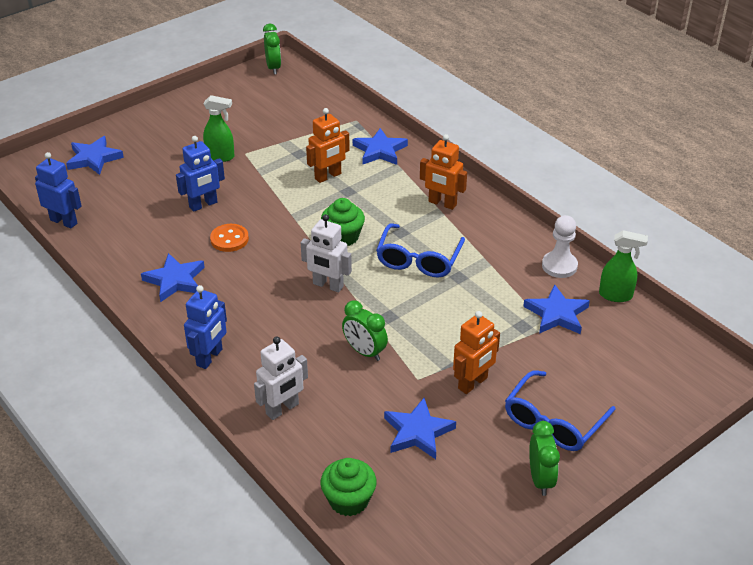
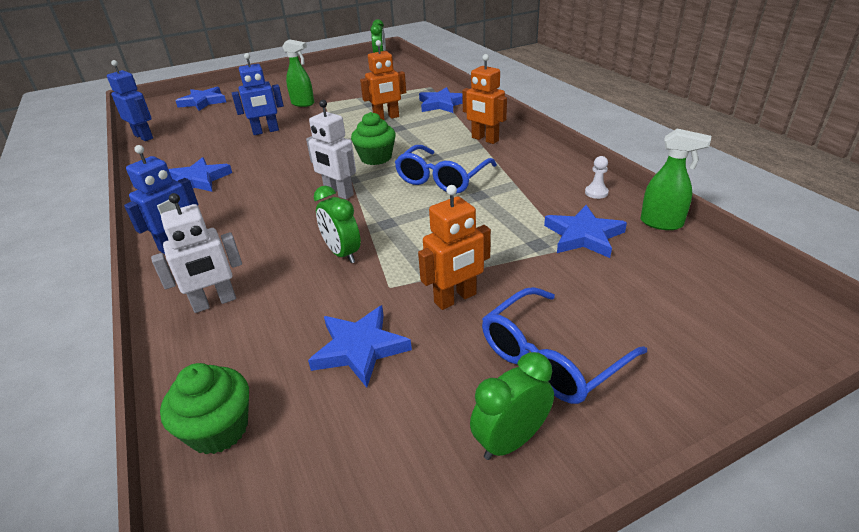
camera: 15 degrees right, 5 degrees down
orange button [210,224,249,252] -> none
green clock [529,421,560,496] -> green clock turned 135 degrees counterclockwise [470,352,554,460]
white pawn [542,215,578,278] -> white pawn [585,156,609,199], size x0.56

